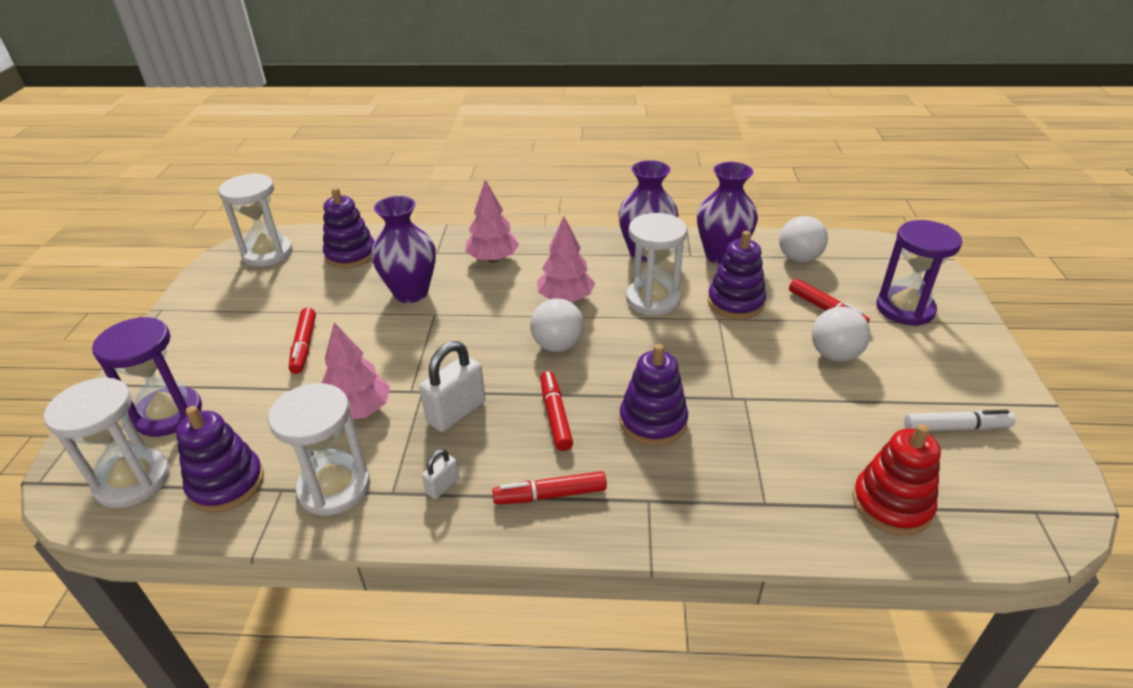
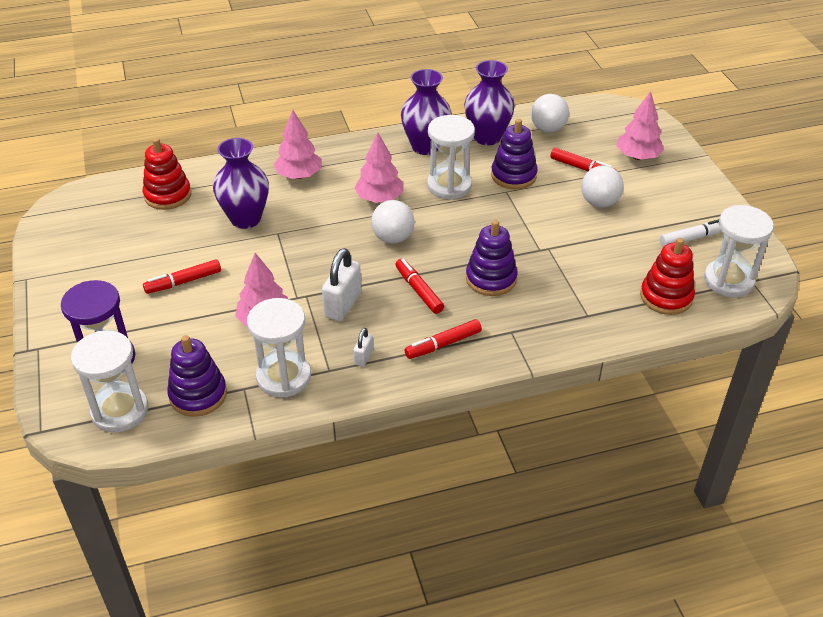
camera: 20 degrees left, 5 degrees up
white hourglass [219,173,293,267] -> white hourglass moved to [704,205,774,297]
red marker [289,308,316,374] -> red marker turned 90 degrees clockwise [143,259,221,294]
purple stacking toy [323,187,374,269] -> red stacking toy [143,138,191,210]
purple hourglass [876,220,962,326] -> pink tree [616,91,664,160]

